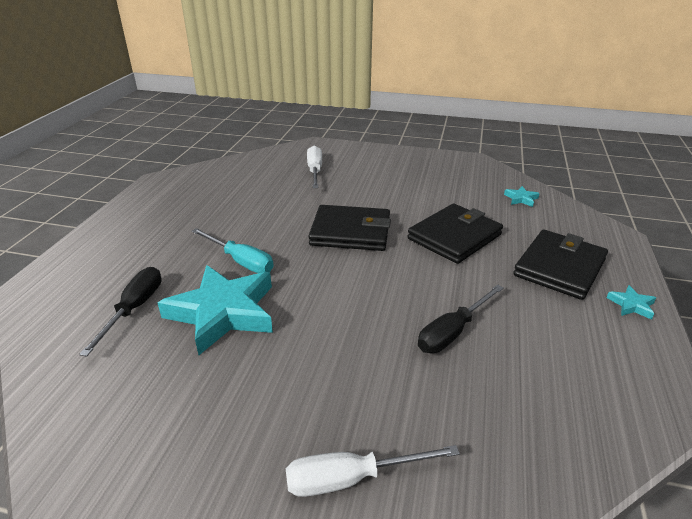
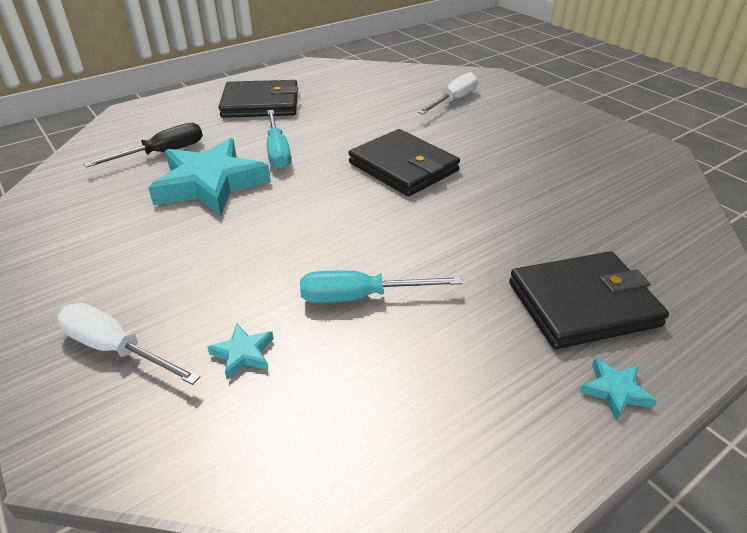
camera: 40 degrees right, 5 degrees up
black wallet [408,203,503,264] -> black wallet moved to [219,80,298,118]
black screwdriver [418,284,504,353] -> turquoise screwdriver [300,271,463,303]
turquoise star [504,186,540,207] -> turquoise star moved to [207,324,273,380]

